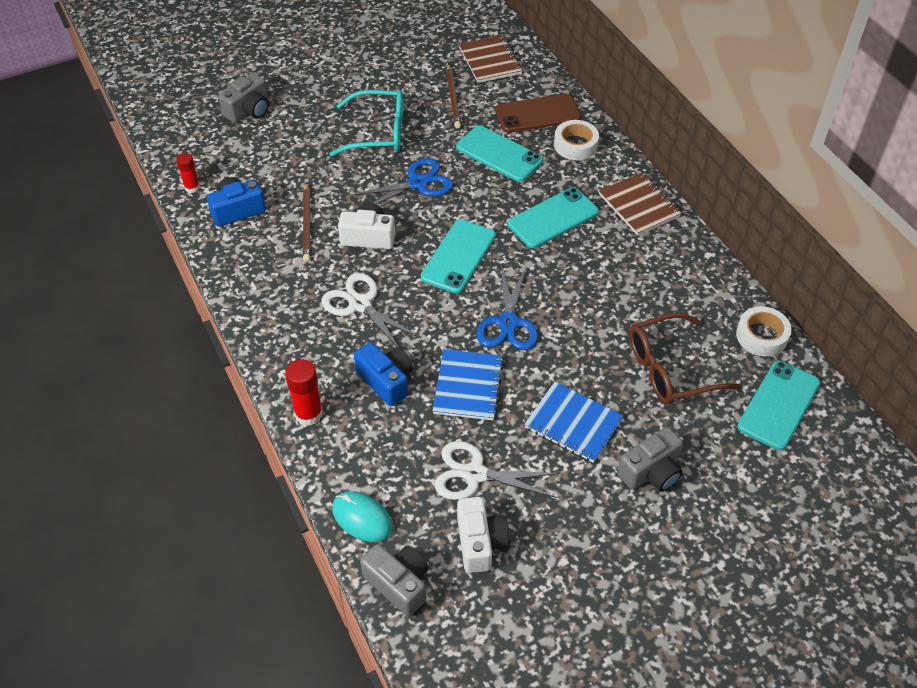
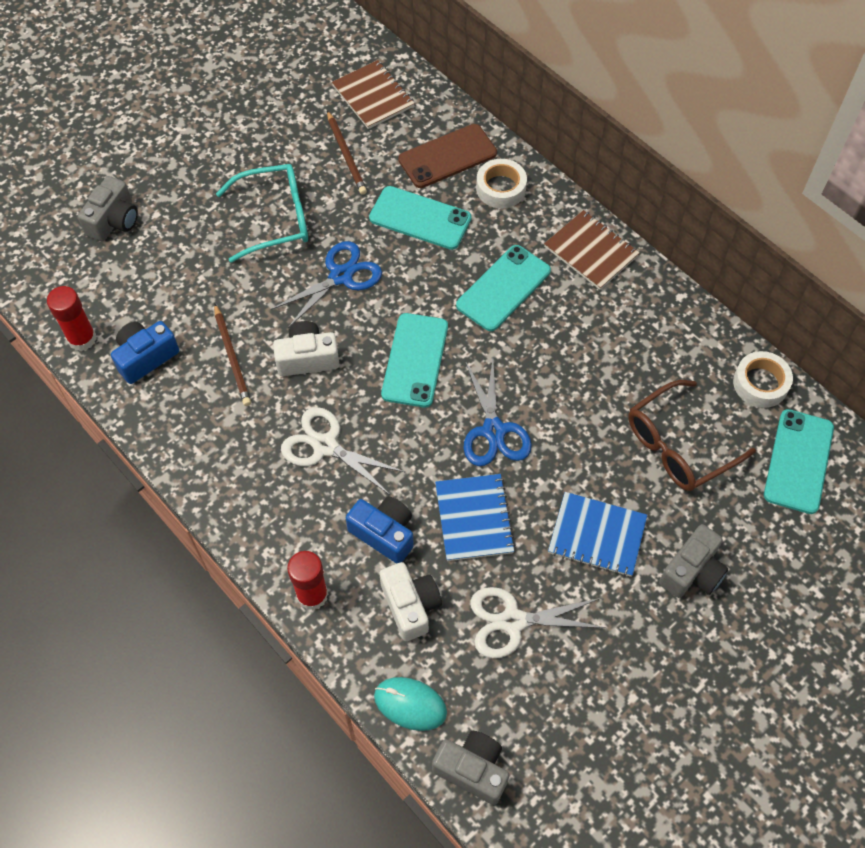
camera: 15 degrees left, 10 degrees up
red glue stick [176,153,200,193] -> red glue stick [47,286,96,351], size x1.56
white camera [457,497,510,573] -> white camera moved to [379,562,442,641]

